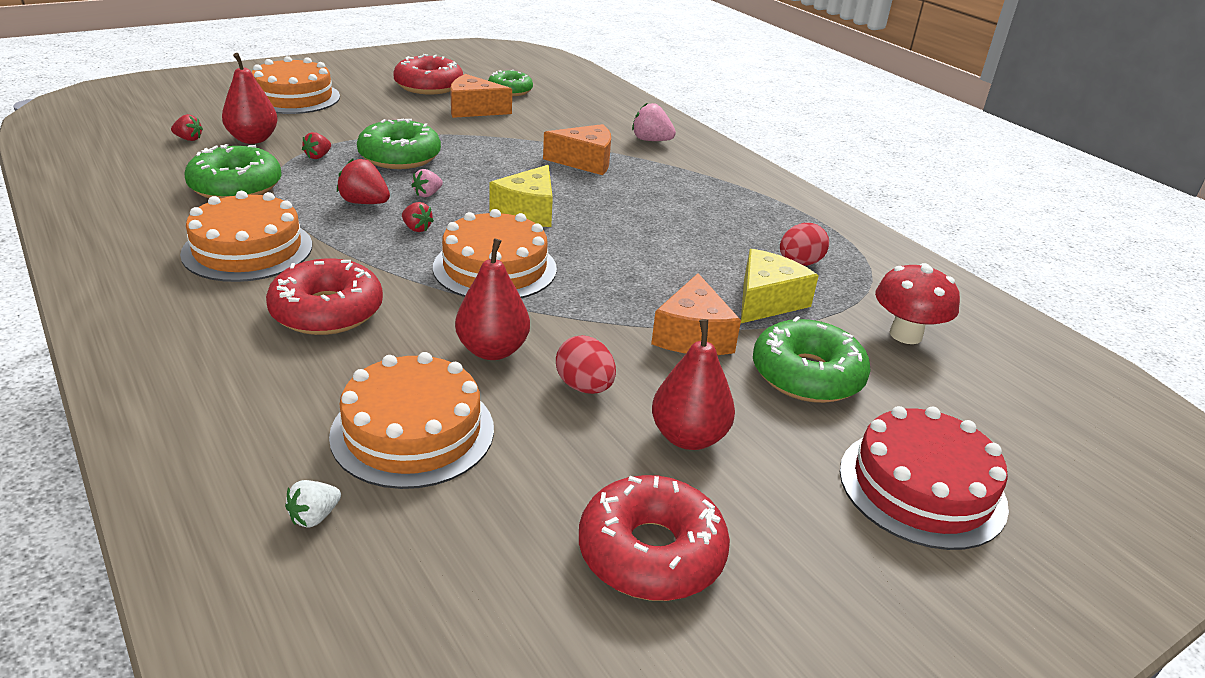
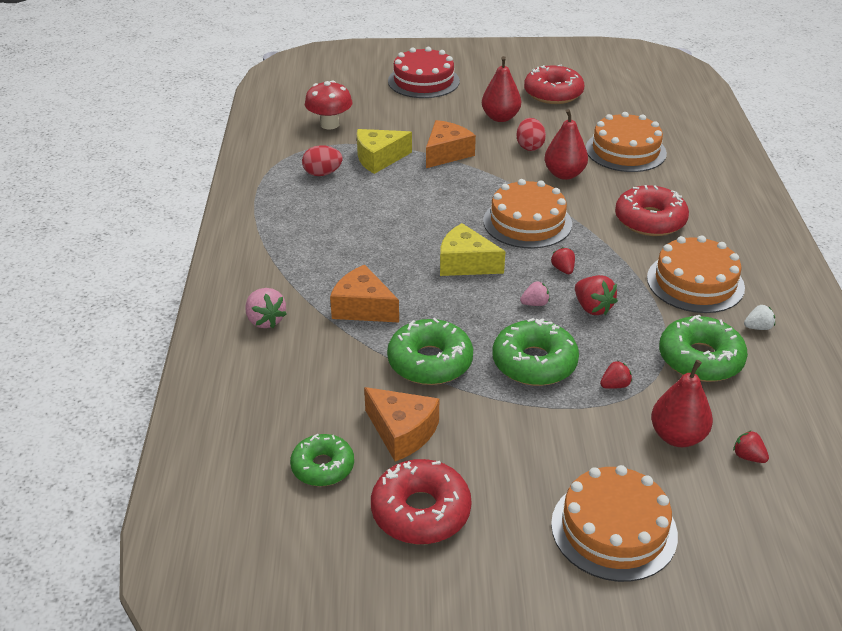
camera: 145 degrees left, 5 degrees up
white strawberry [285,480,341,527] -> white strawberry moved to [744,305,775,330]
yellow cheese [489,165,553,227] -> yellow cheese turned 120 degrees counterclockwise [440,223,506,276]
green donut [753,316,871,403] -> green donut moved to [387,318,473,385]

